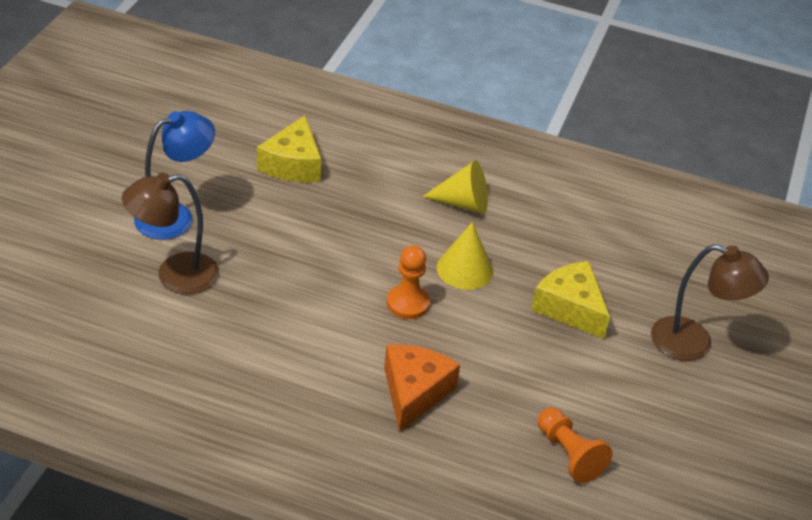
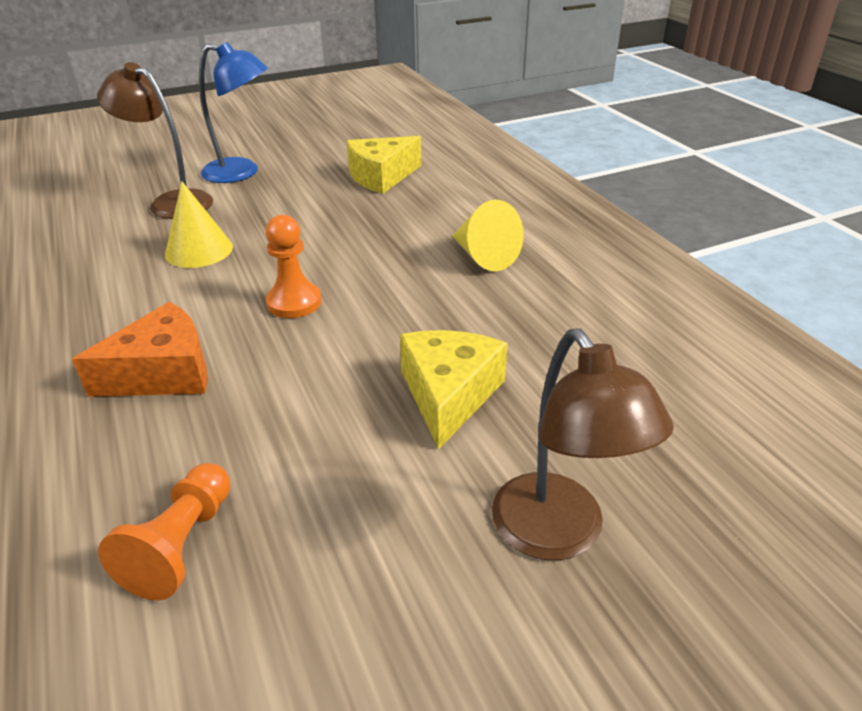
camera: 50 degrees right, 5 degrees down
yellow cone [437,222,493,290] -> yellow cone moved to [165,181,233,268]

